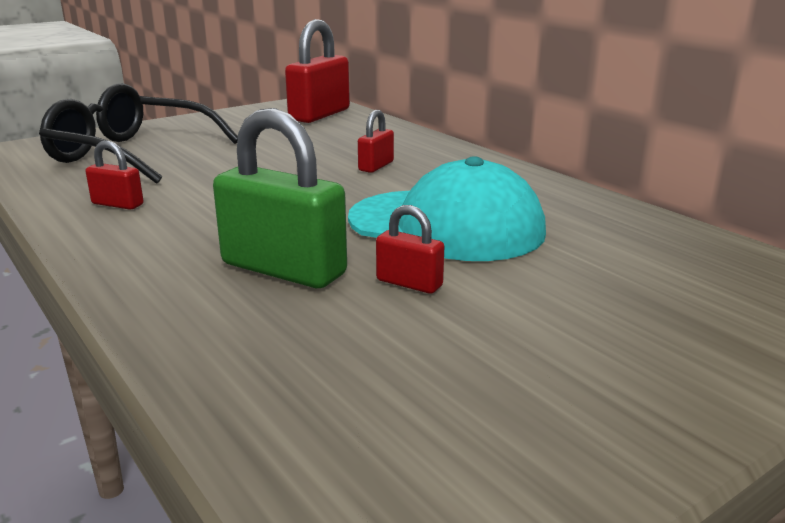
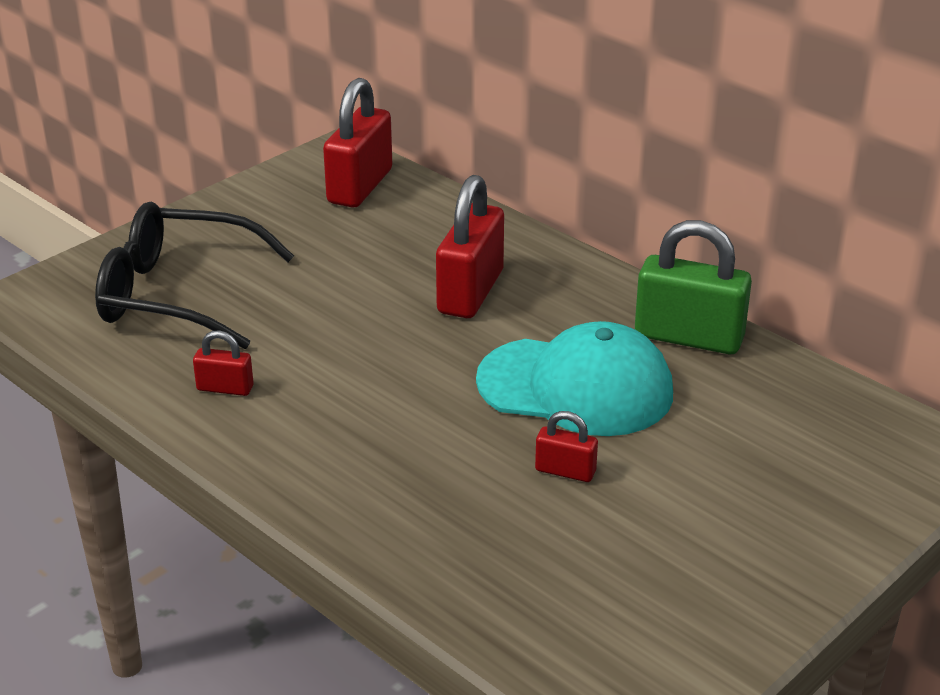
camera: 10 degrees left, 10 degrees up
green padlock [213,108,347,288] -> green padlock moved to [635,220,752,354]
red padlock [358,110,394,173] -> red padlock [436,175,504,318], size x2.02

